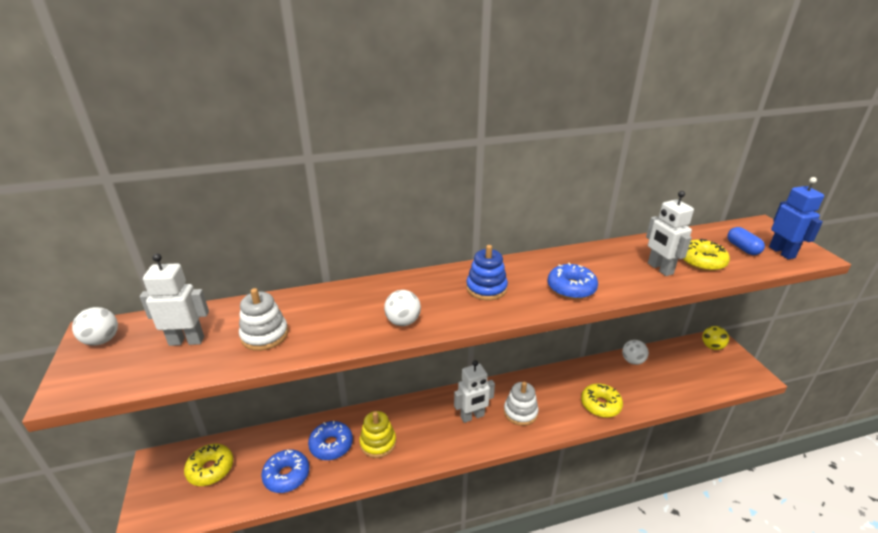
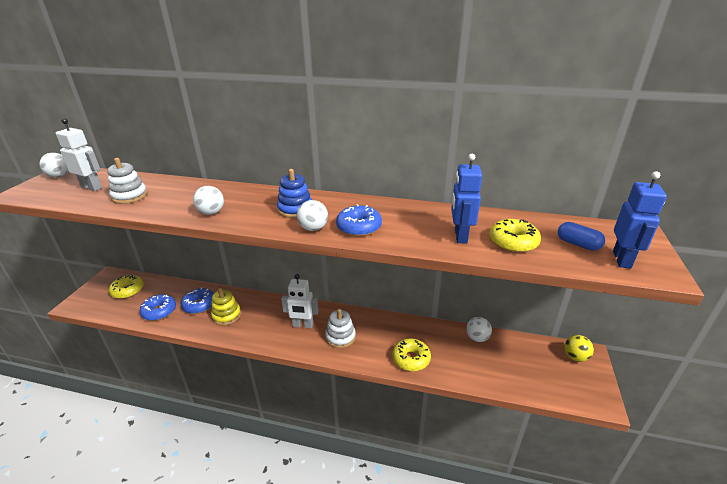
camera: 30 degrees right, 0 degrees up
white robot [646,191,694,276] -> blue robot [451,154,482,244]
blue capsule [727,227,765,255] -> blue capsule turned 60 degrees counterclockwise [558,222,605,251]
none -> white ball [297,200,328,231]

